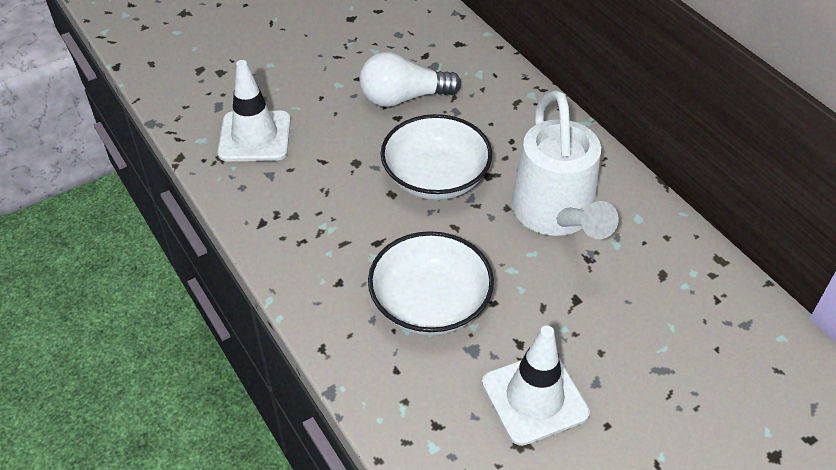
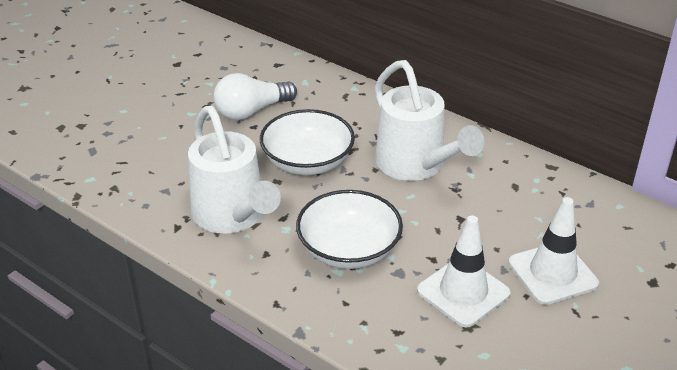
camera: 20 degrees left, 10 degrees down
white traffic cone [217,60,291,161] -> white traffic cone moved to [509,197,599,305]
none -> white watering can [188,106,281,234]

